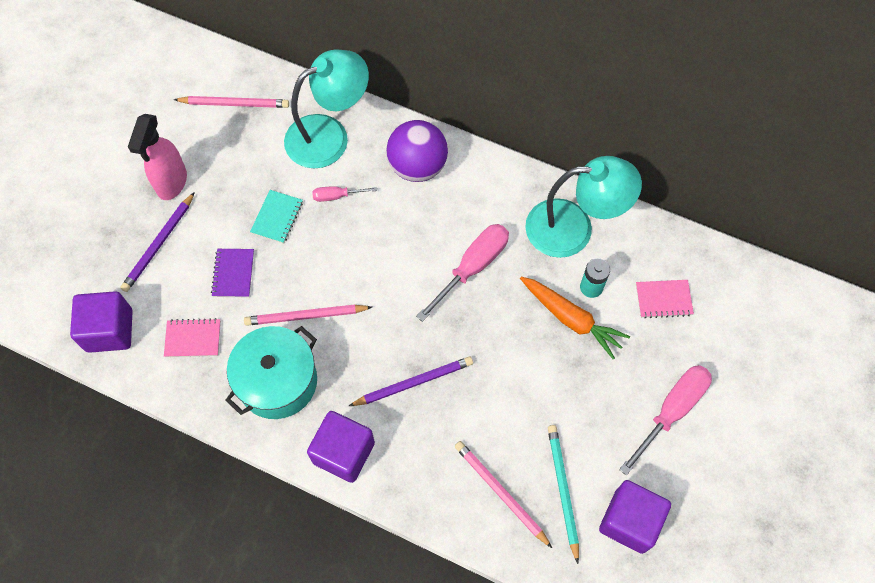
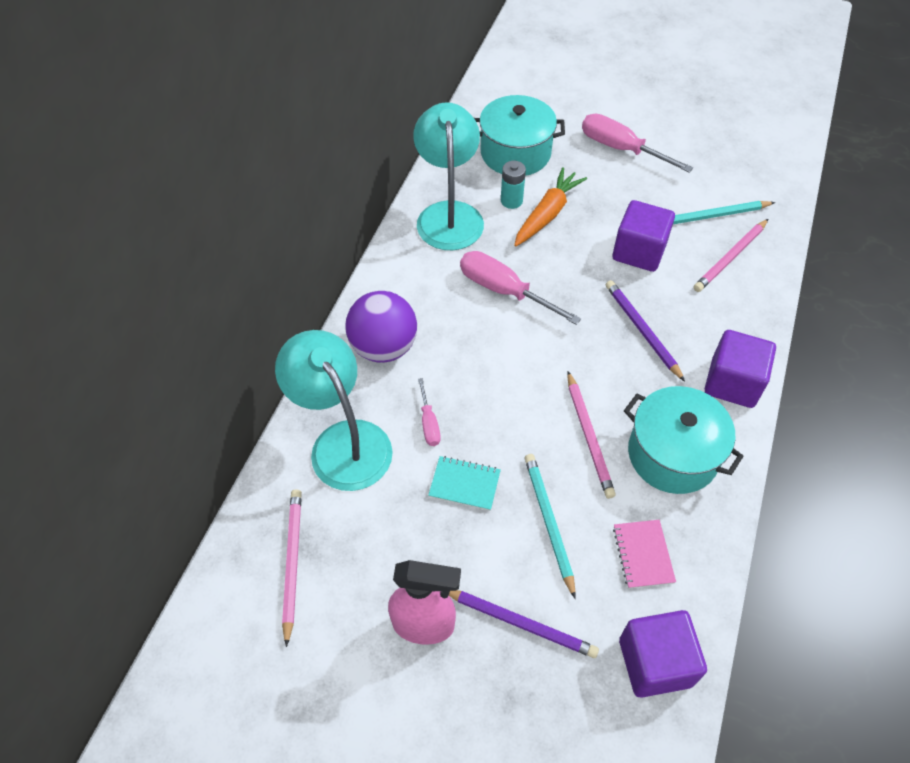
camera: 95 degrees left, 10 degrees down
purple notebook [211,249,254,297] -> turquoise pencil [524,454,576,599]
purple cube [599,480,671,554] -> purple cube moved to [613,200,675,272]
pink notebook [636,280,694,318] -> turquoise pot [474,95,565,176]

